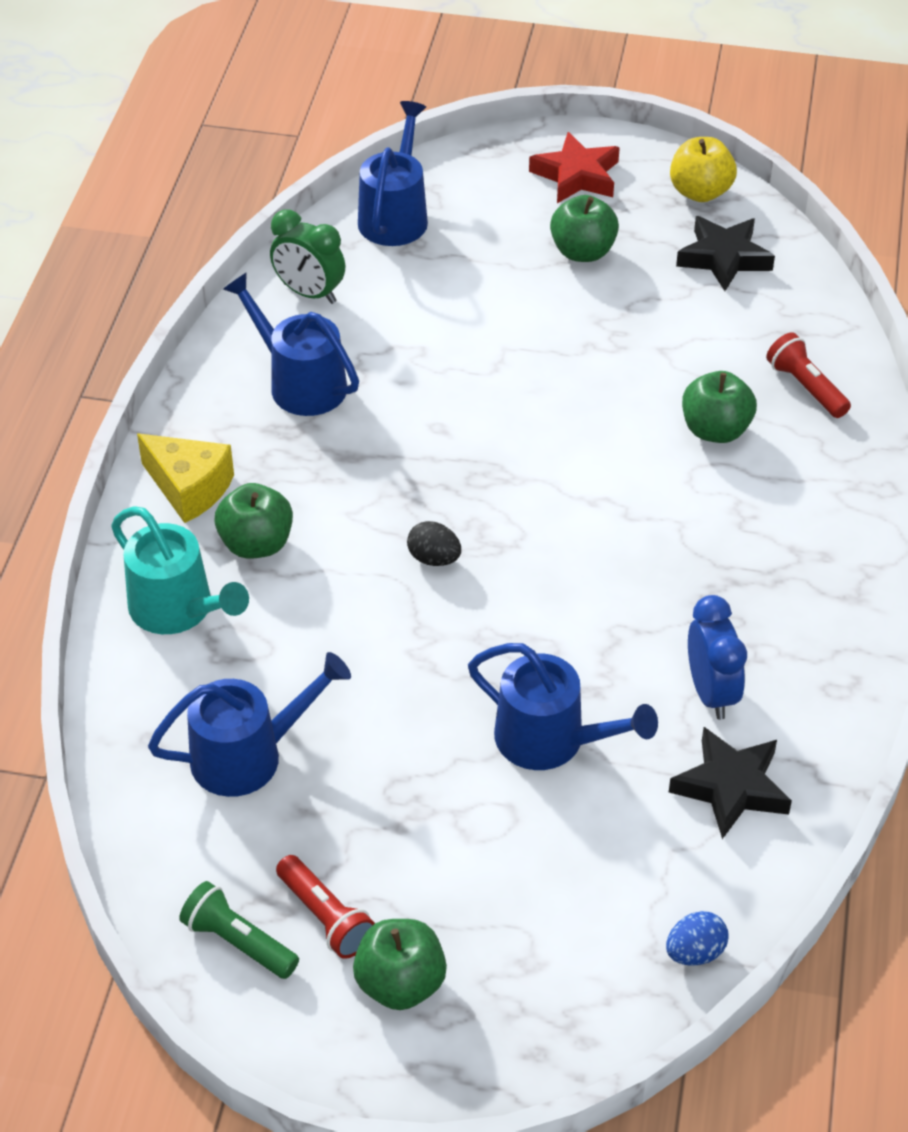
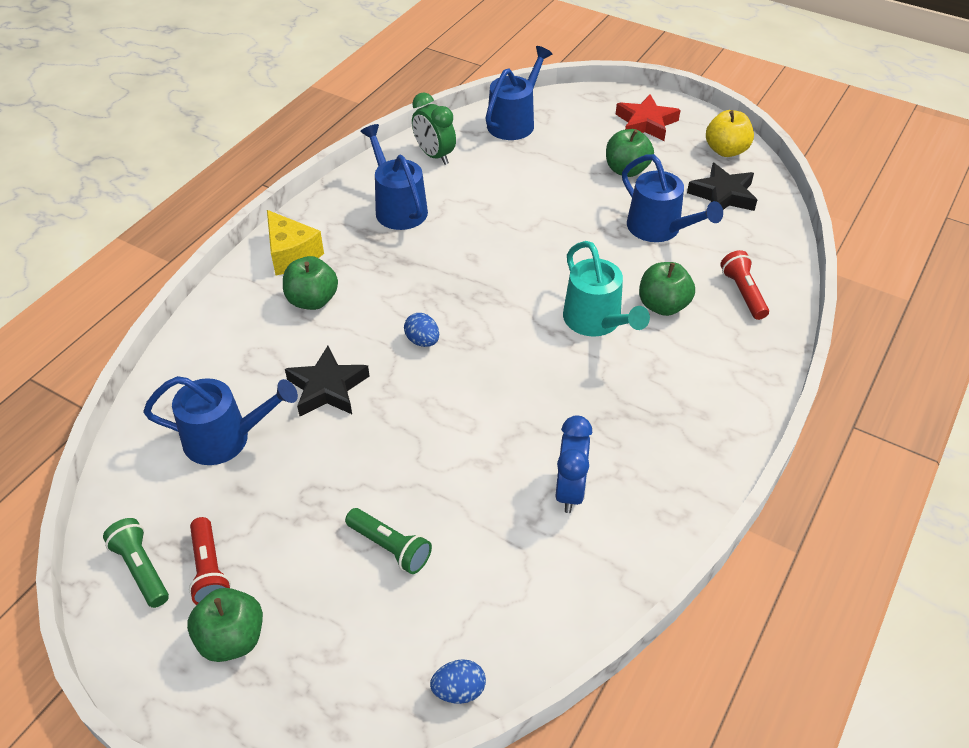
camera: 20 degrees right, 0 degrees up
turquoise watering can [111,506,249,634] -> turquoise watering can moved to [563,241,650,337]
black egg [407,521,461,566] -> blue egg [404,313,439,347]
blue watering can [468,643,658,770] -> blue watering can moved to [622,154,723,242]
black star [669,727,792,839] -> black star moved to [285,346,369,416]
none -> green flashlight [345,508,432,574]

